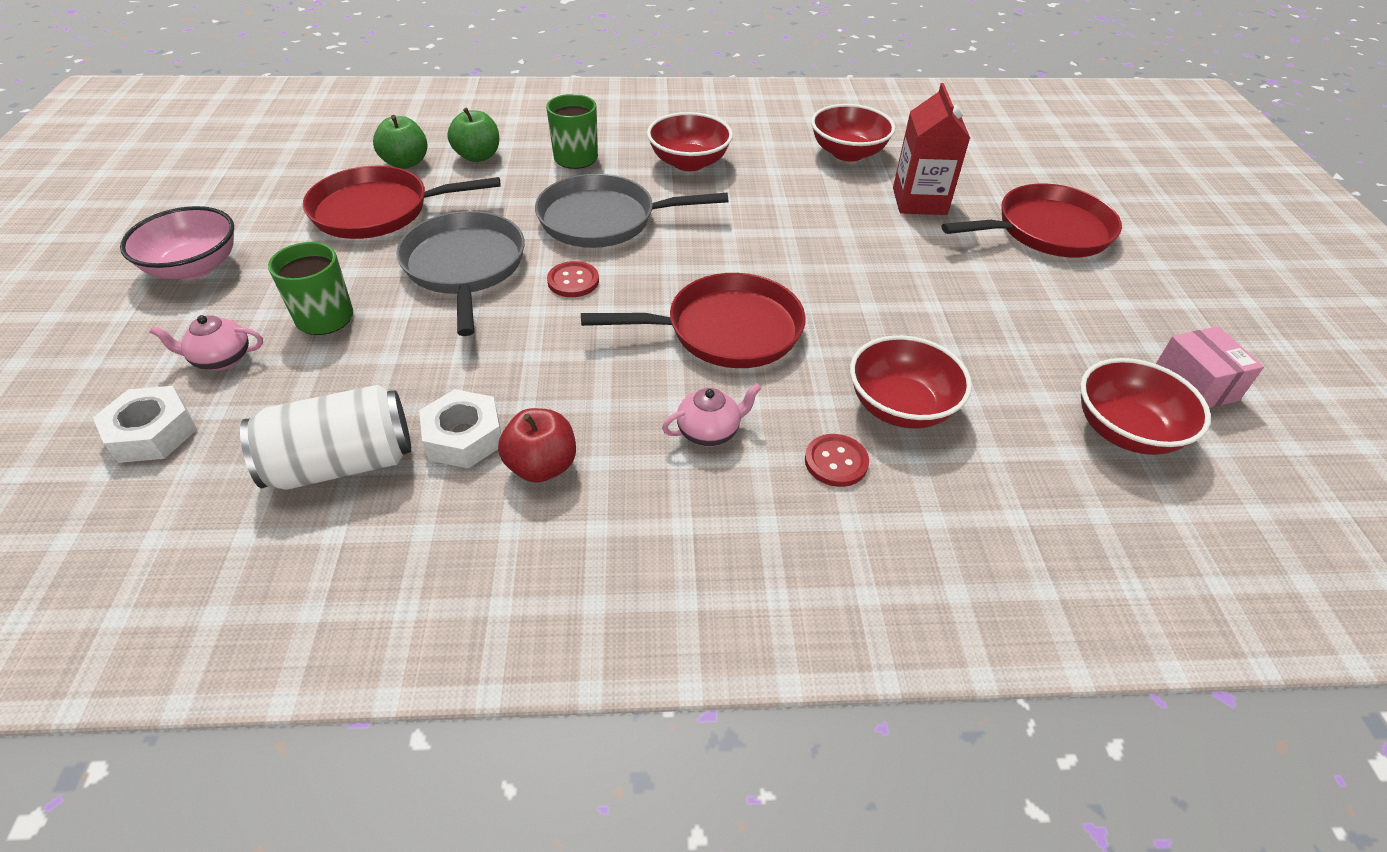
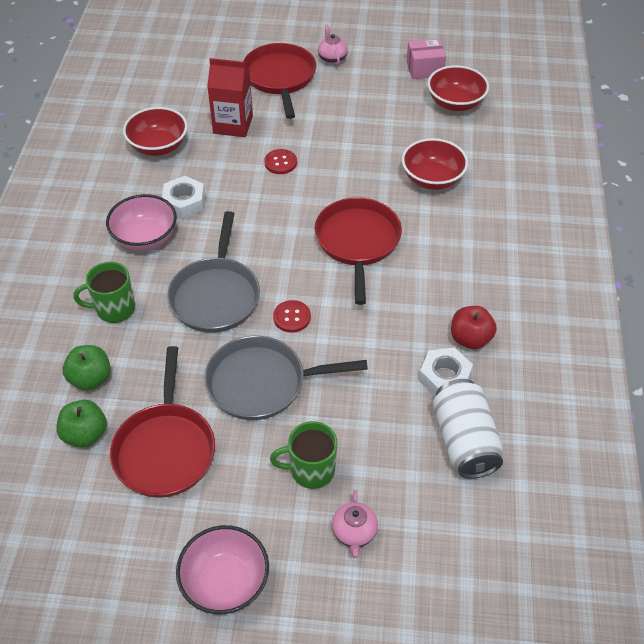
camera: 80 degrees left, 5 degrees up
white nut [93,386,197,463] -> white nut moved to [162,176,205,219]
red bowl [647,112,733,171] -> pink bowl [106,194,177,250]
pink teapot [662,383,762,447] -> pink teapot moved to [318,24,348,66]
red button [805,434,869,487] -> red button moved to [264,149,297,174]

